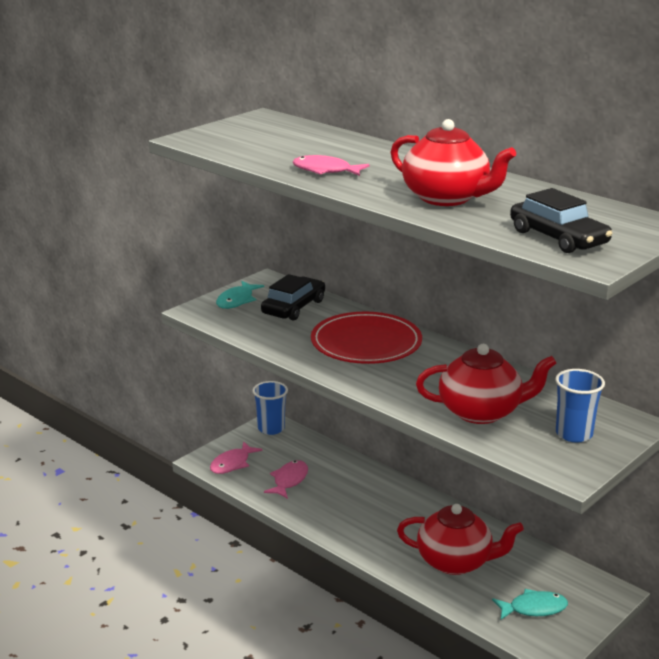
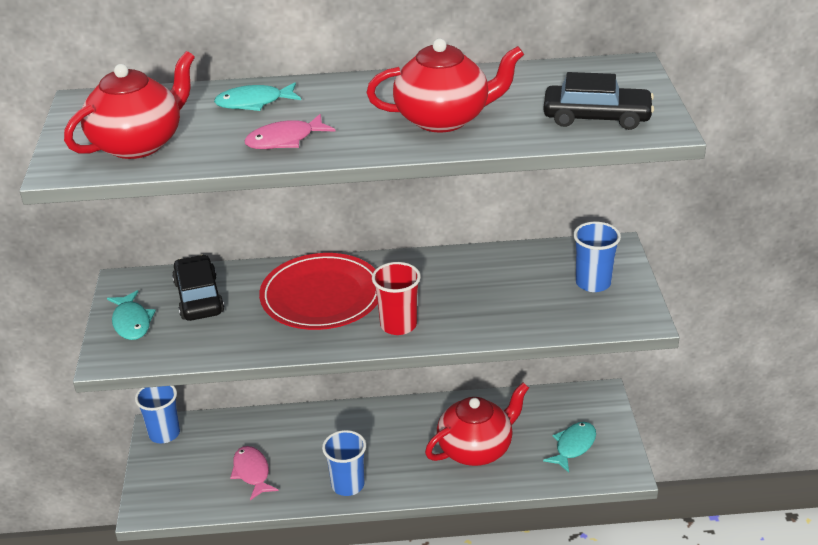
camera: 45 degrees left, 10 degrees up
pink fish [210,441,263,474] -> none
red teapot [416,344,556,424] -> red teapot moved to [64,51,195,159]
none -> turquoise fish [214,82,301,111]
none -> blue cup [322,430,366,496]
none -> red cup [372,262,421,335]

